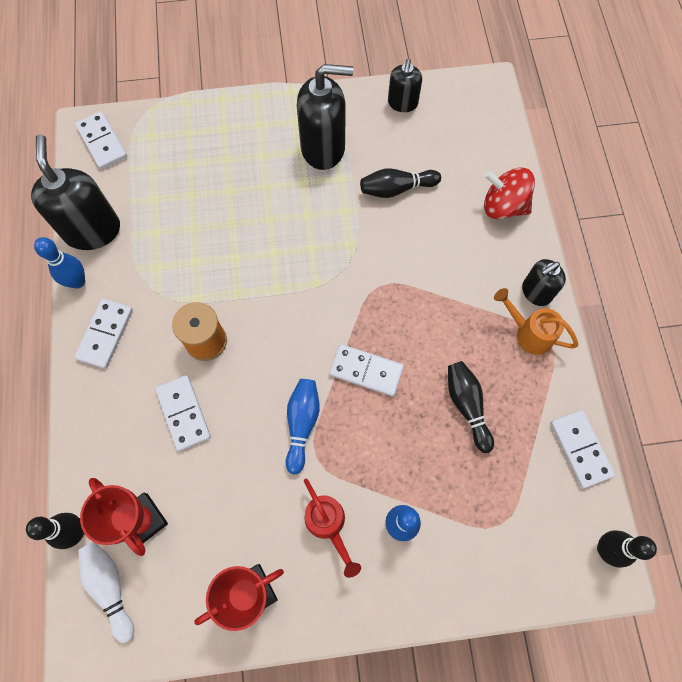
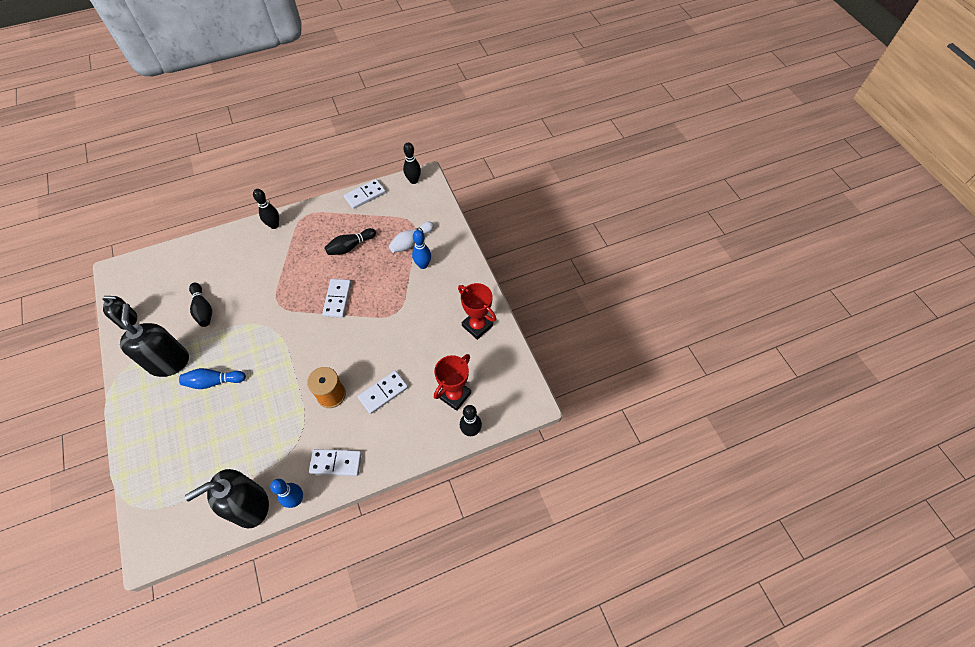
camera: 105 degrees left, 10 degrees down
white domino [75,111,127,170] -> none
white bowling pin [78,542,134,643] -> white bowling pin moved to [389,222,434,253]
blue bowling pin [286,379,320,475] -> blue bowling pin moved to [179,368,246,389]
red watering can [304,479,361,578] -> none
red spinning top [484,168,535,219] -> none
orange watering can [494,288,578,355] -> none
black soap dispenser [522,259,566,306] -> black bowling pin [253,189,279,229]

